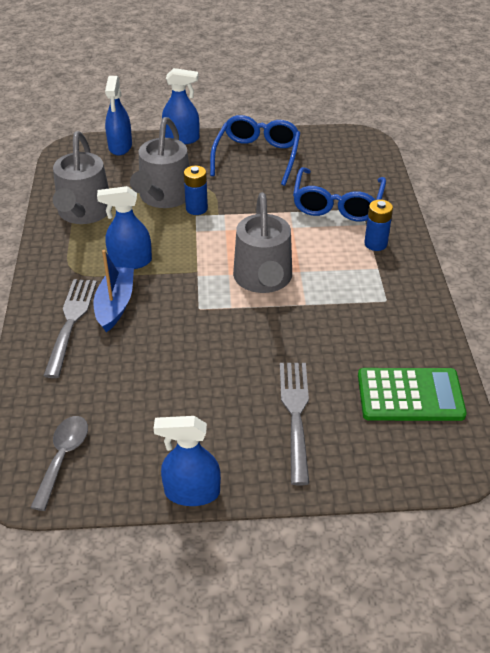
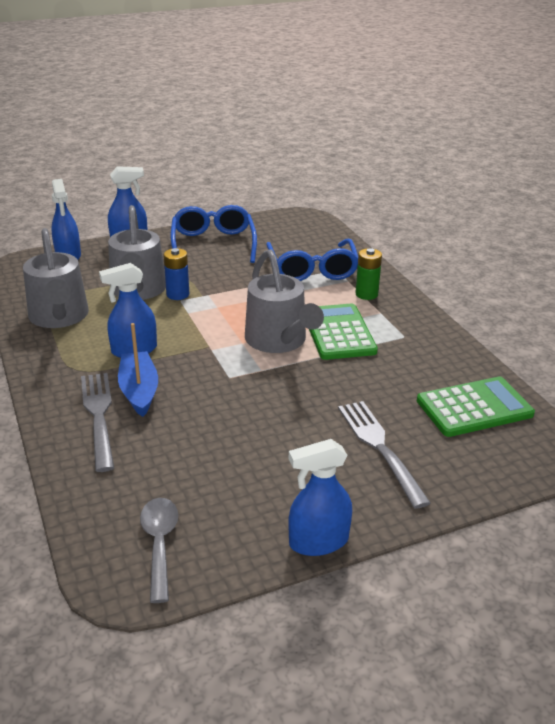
camera: 20 degrees left, 10 degrees down
blue battery [364,200,393,251] -> green battery [355,248,382,300]
none -> green calculator [309,303,378,360]

